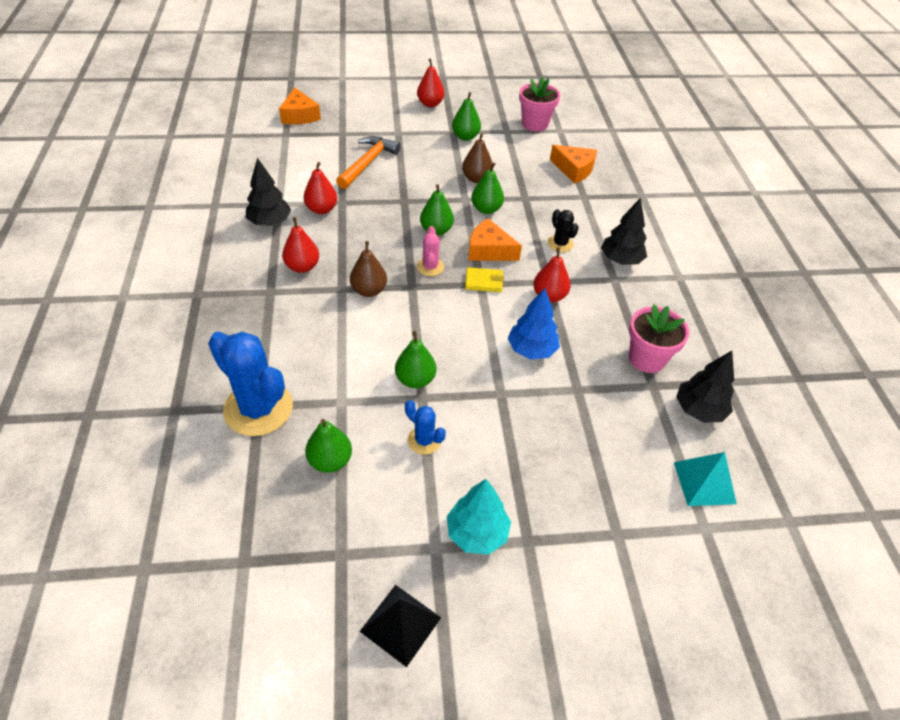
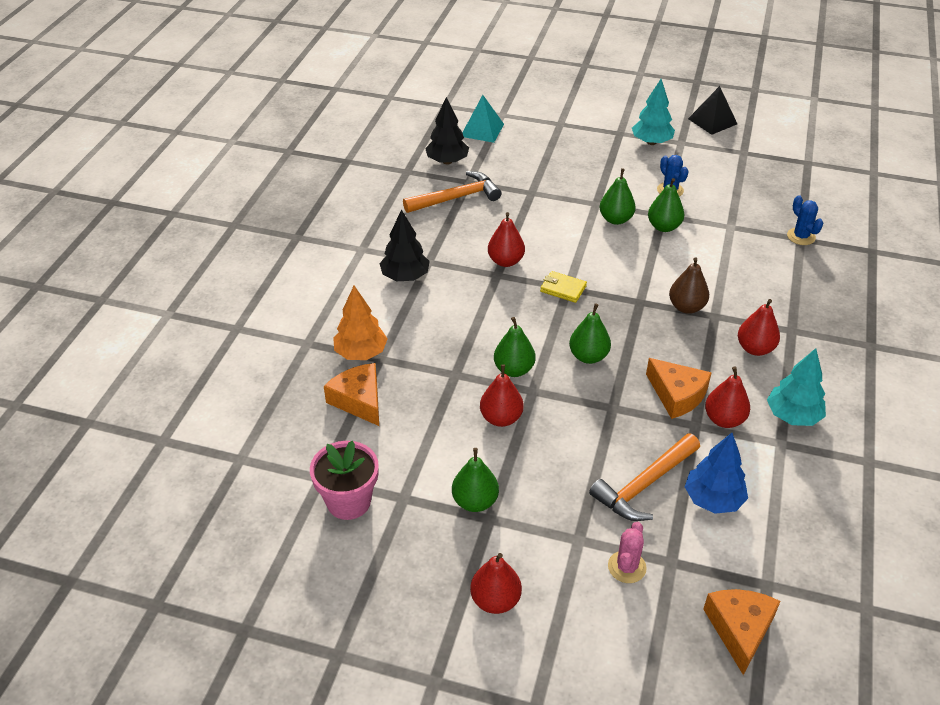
camera: 155 degrees left, 5 degrees down
blue cactus [208,331,293,436] -> blue cactus [787,195,823,245], size x0.49
black tree [246,158,291,226] -> turquoise tree [767,348,826,426]
green pear [305,419,352,473] -> green pear moved to [599,168,636,225]
pink cactus [417,226,444,276] -> pink cactus moved to [608,522,647,583]
brown pear [462,133,493,183] -> red pear [480,364,524,427]
orange cheese [468,218,522,261] -> orange cheese moved to [646,358,712,419]
blue tree [508,288,560,359] -> blue tree moved to [685,433,748,514]
black cactus [548,209,579,252] -> none
pink flower pot [629,305,689,373] -> orange hammer [403,171,501,213]
none -> orange tree [333,286,387,360]

